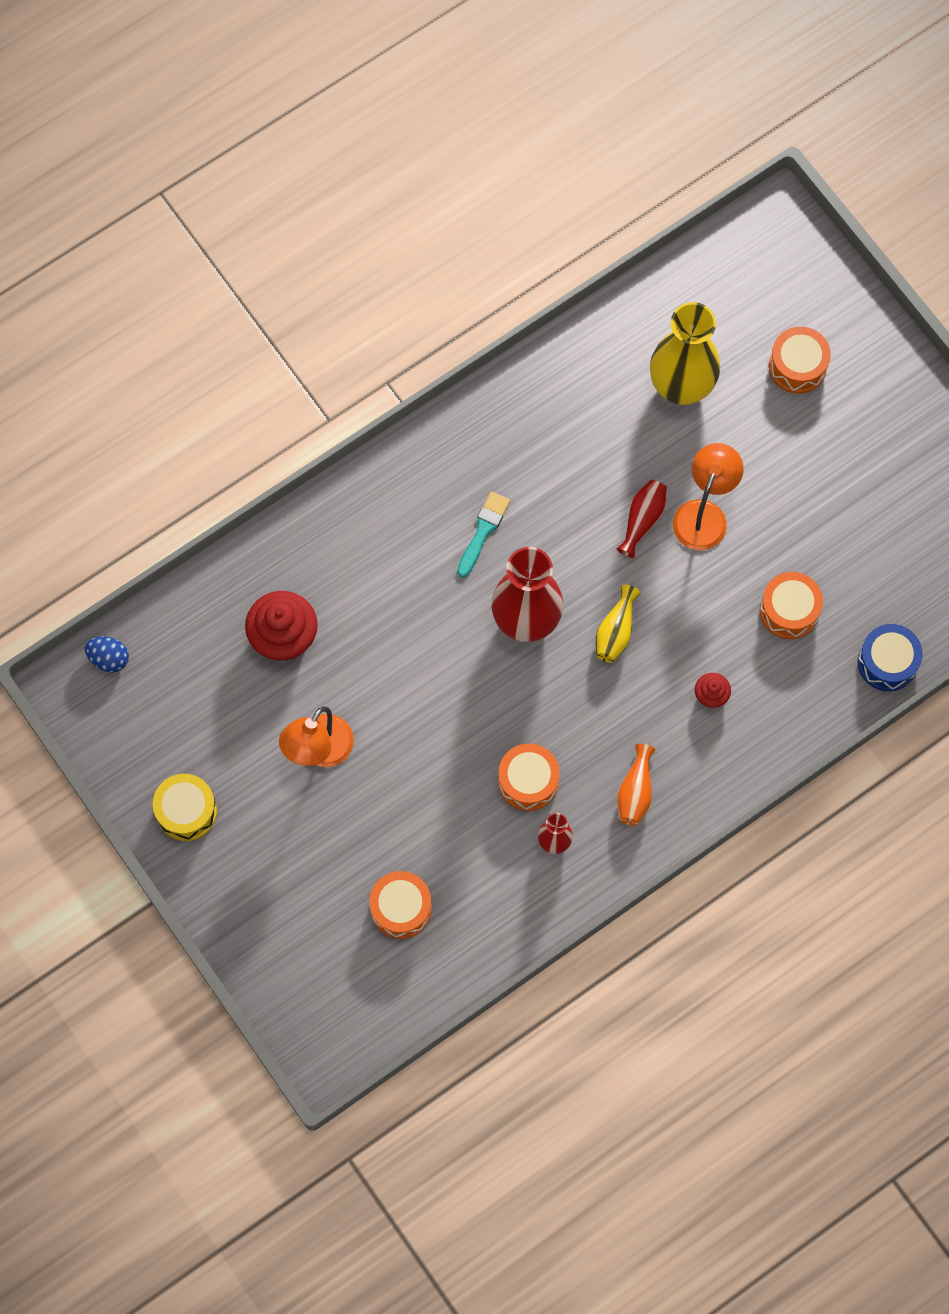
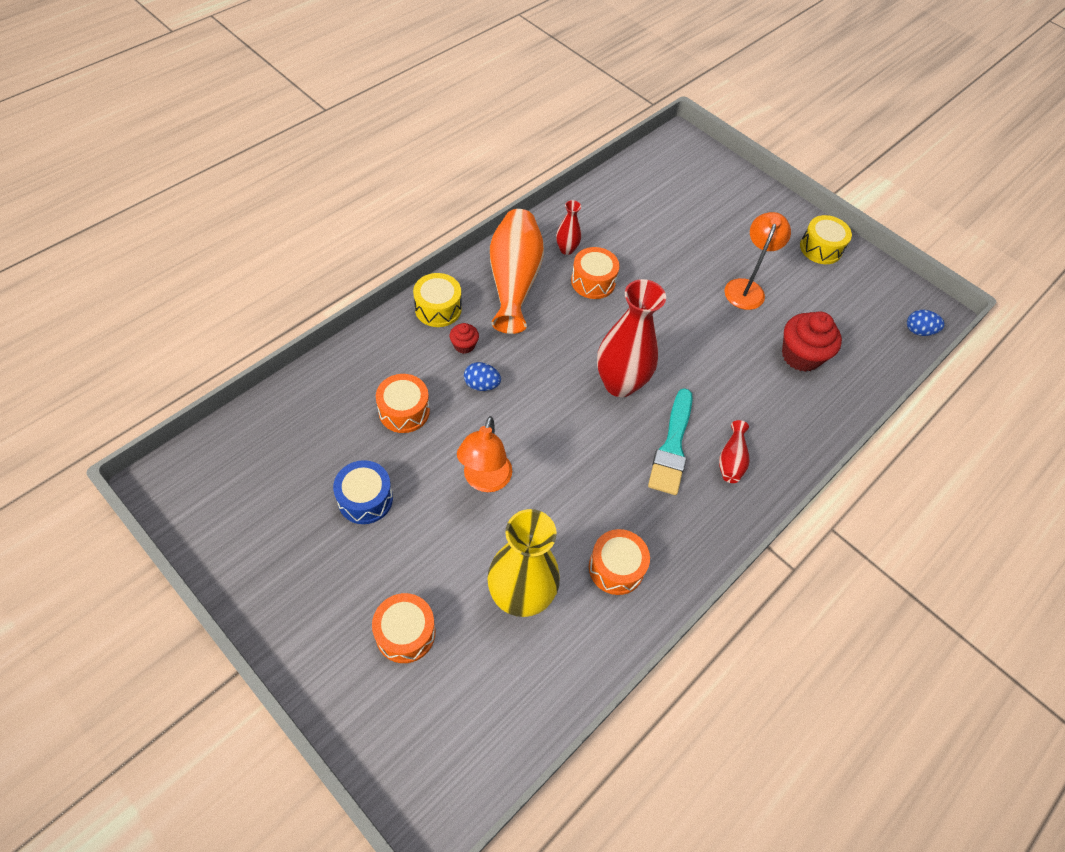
camera: 165 degrees right, 15 degrees down
orange drum [369,871,432,939] -> orange drum moved to [589,529,650,595]
turquoise brush [457,492,510,578] -> turquoise brush [648,388,693,495], size x1.54
yellow vase [596,585,641,663] -> none
red vase [616,480,667,558] -> red vase moved to [719,420,750,483]
orange vase [617,744,656,826] -> orange vase [490,209,544,334], size x2.09
blue drum [858,624,923,691] -> blue drum moved to [333,460,393,524]
none -> yellow drum [413,273,462,327]
none -> blue egg [464,362,501,391]

